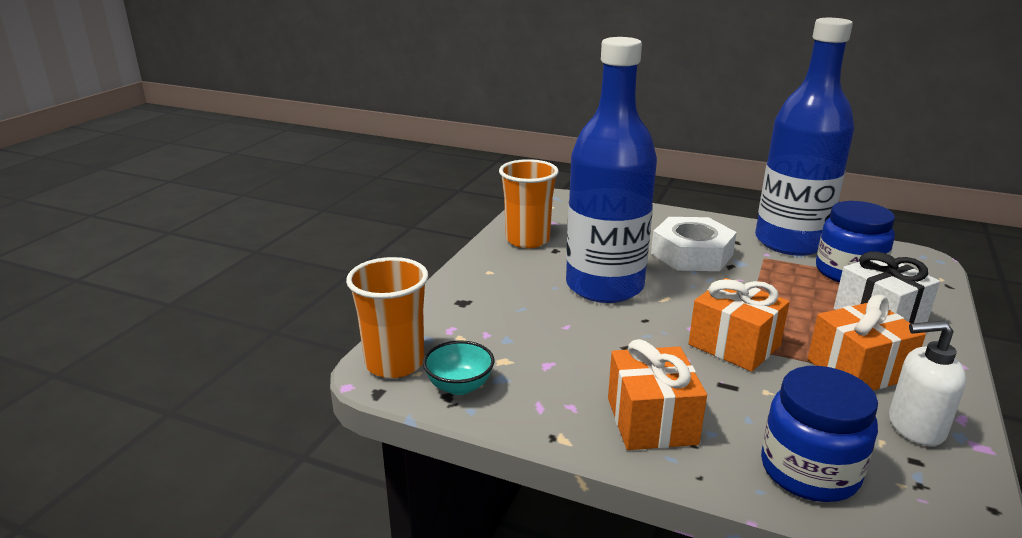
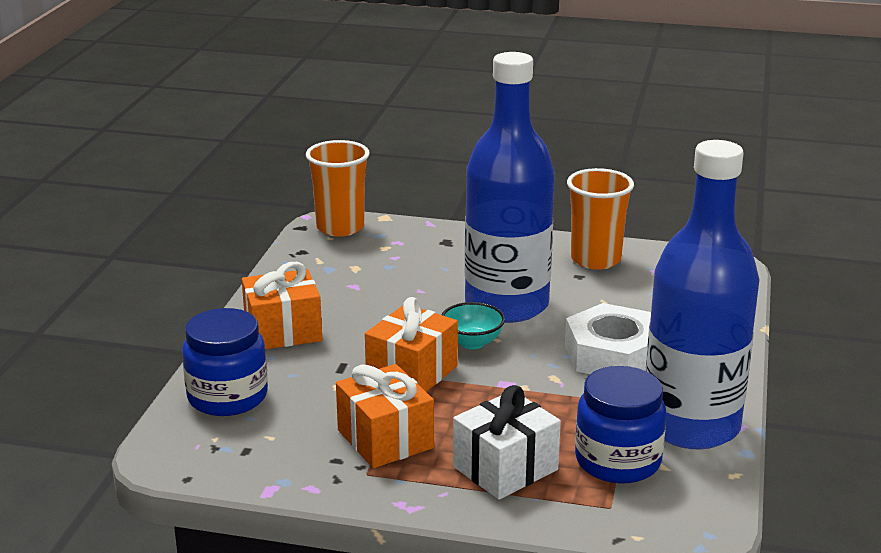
camera: 80 degrees right, 0 degrees up
turquoise bowl [423,341,494,395] -> turquoise bowl moved to [442,302,505,349]
white soap dispenser [889,320,966,446] -> none

